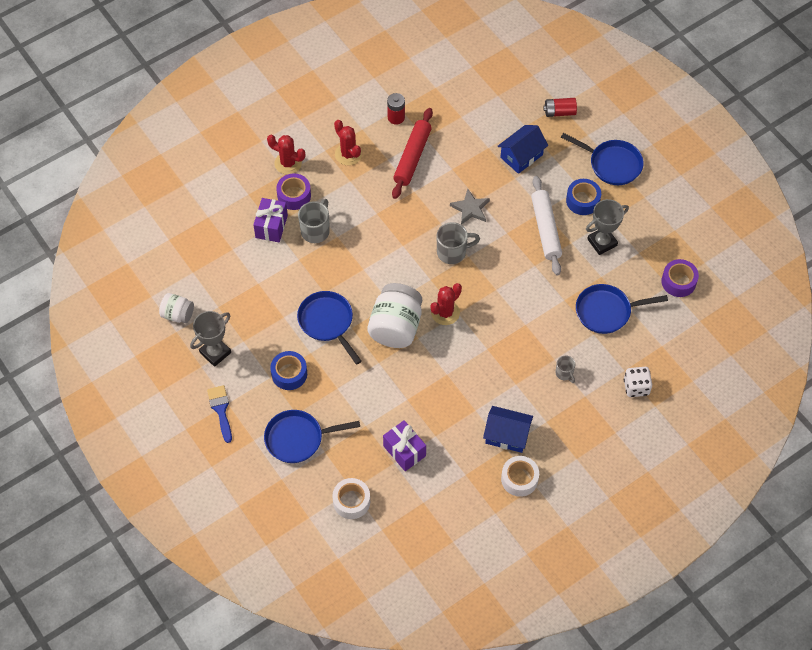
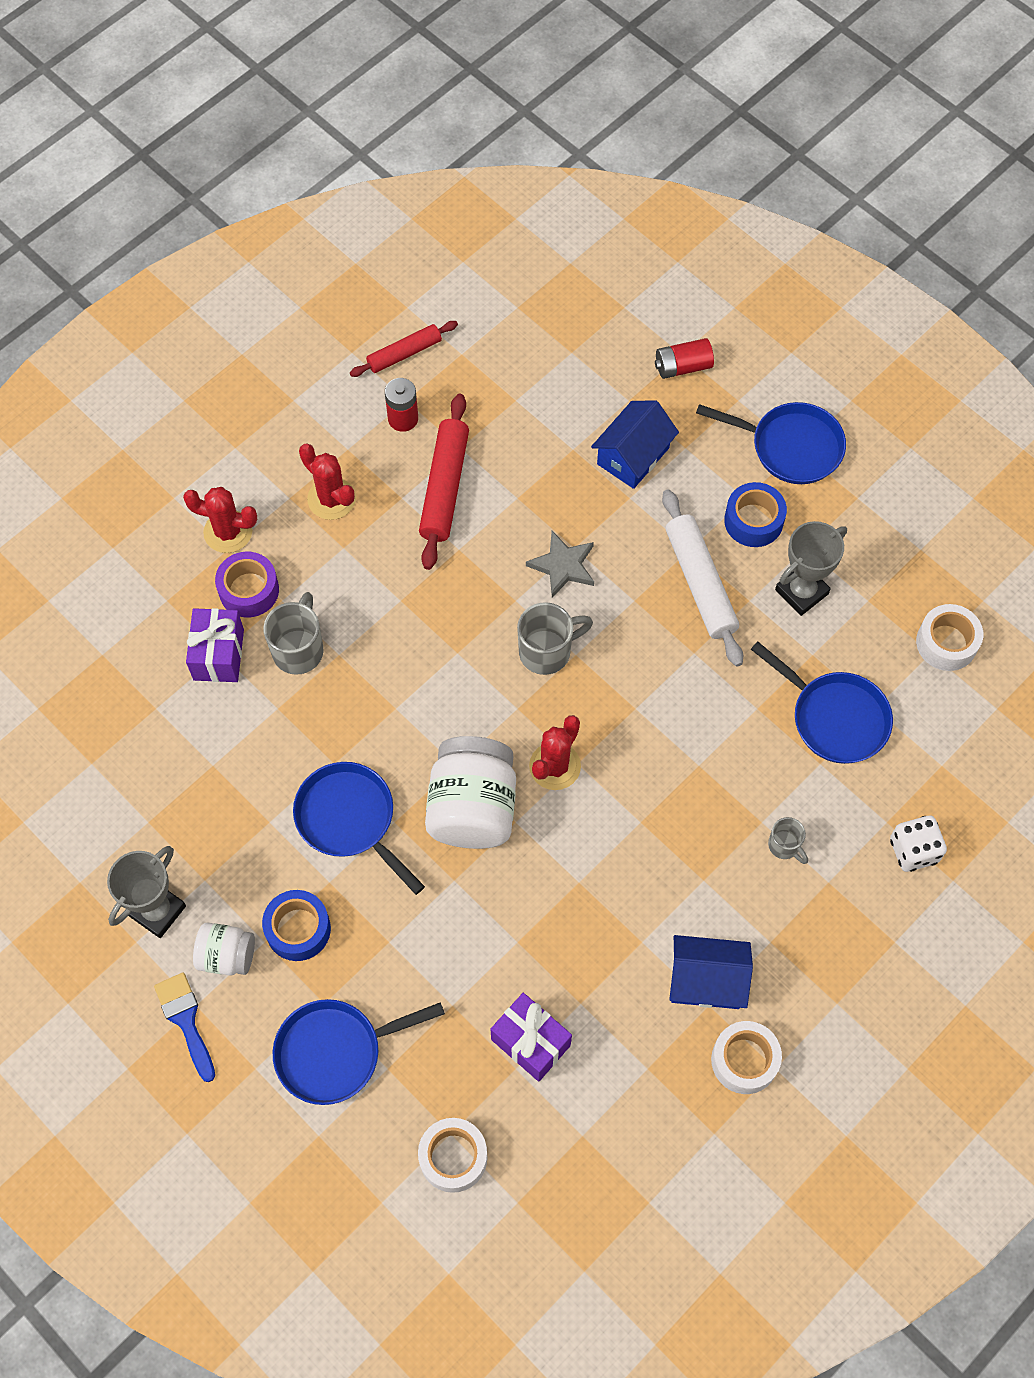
camera: 10 degrees left, 5 degrees up
white jar [159,293,194,323] -> white jar moved to [193,923,255,975]
blue pan [576,284,668,334] -> blue pan turned 120 degrees counterclockwise [751,641,893,764]
purple tape [661,259,699,297] -> white tape [916,604,983,671]
none -> red rolling pin [350,321,458,377]

